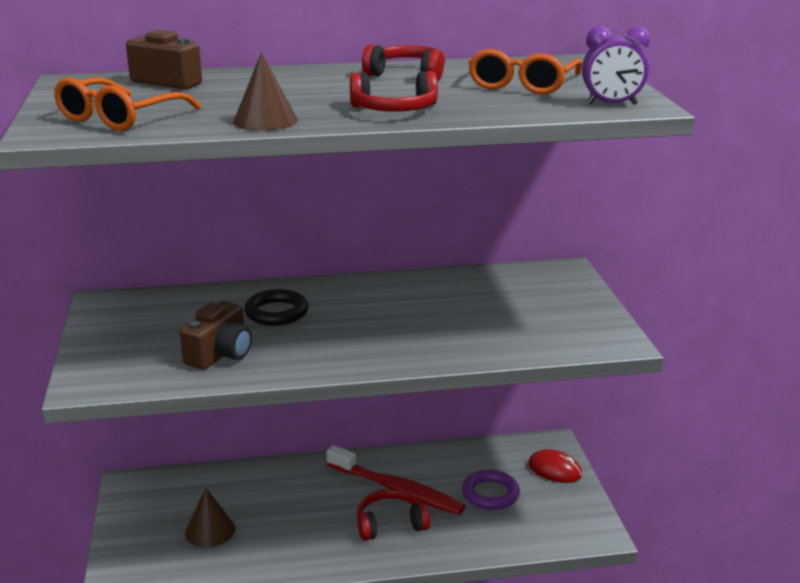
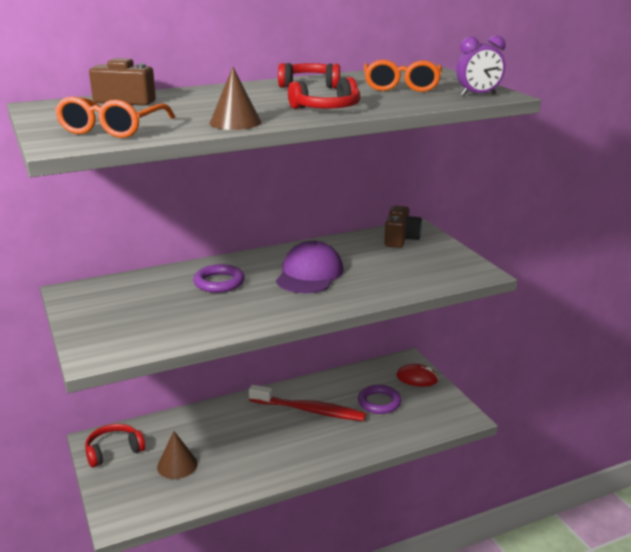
camera: 15 degrees left, 0 degrees up
brown camera [180,301,252,370] -> brown camera moved to [384,206,422,248]
black ring [244,289,308,326] -> purple ring [193,264,244,293]
red headphones [357,489,430,541] -> red headphones moved to [85,424,145,467]
none -> purple cap [276,241,344,293]

